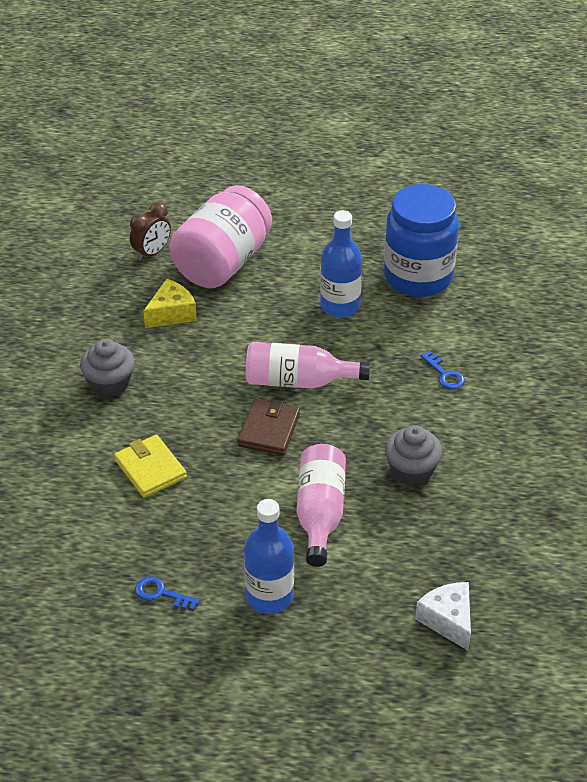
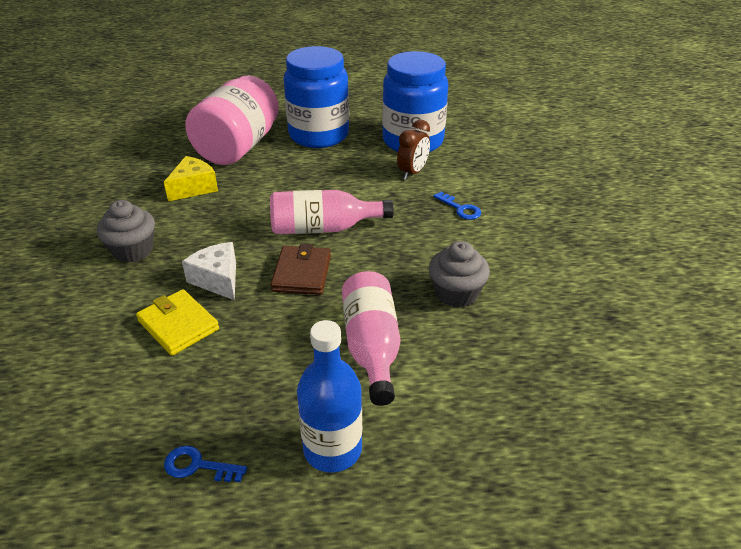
camera: 10 degrees left, 5 degrees down
brown clock [130,202,171,261] -> brown clock moved to [397,120,430,180]
blue bottle [320,210,362,317] -> none
white cheese [415,582,471,651] -> white cheese moved to [182,242,236,300]
none -> blue jar [284,46,349,148]

